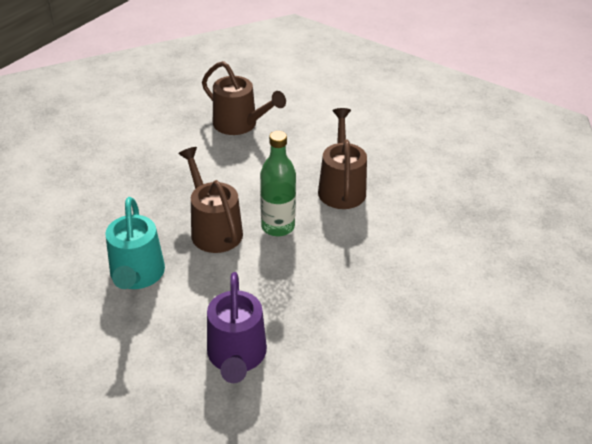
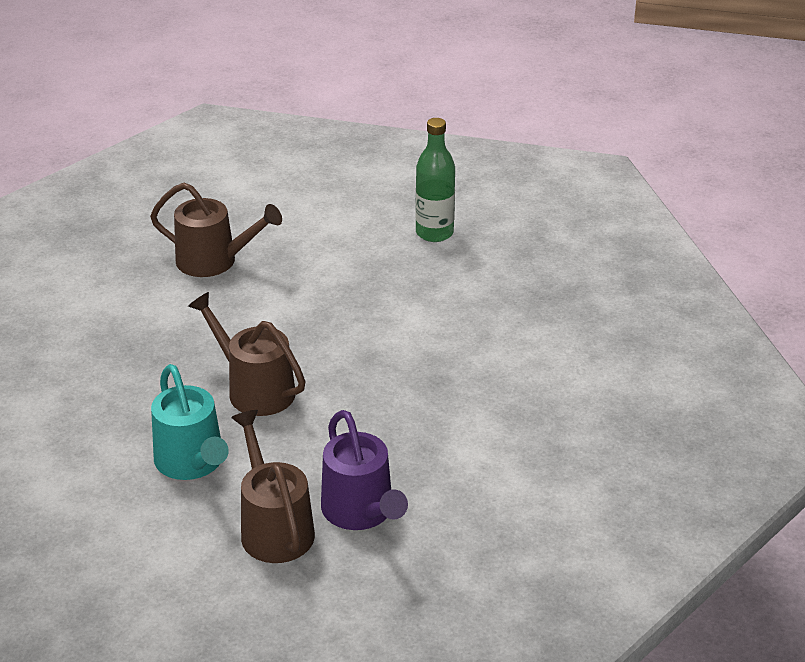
camera: 20 degrees left, 5 degrees down
green bottle [260,131,296,236] -> green bottle moved to [416,118,455,242]
brown watering can [318,108,367,209] -> brown watering can moved to [231,410,315,563]

